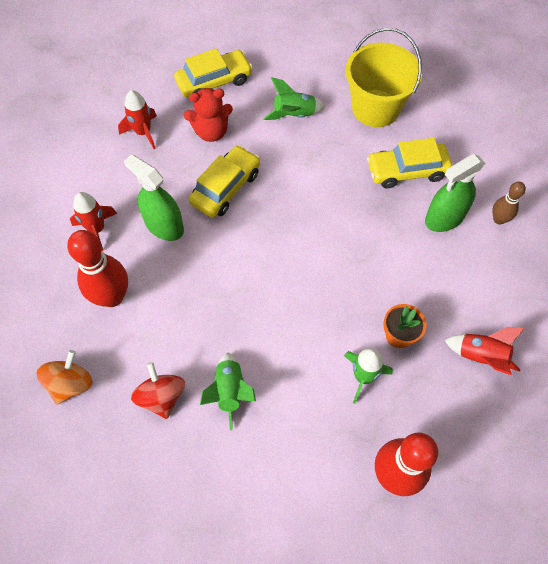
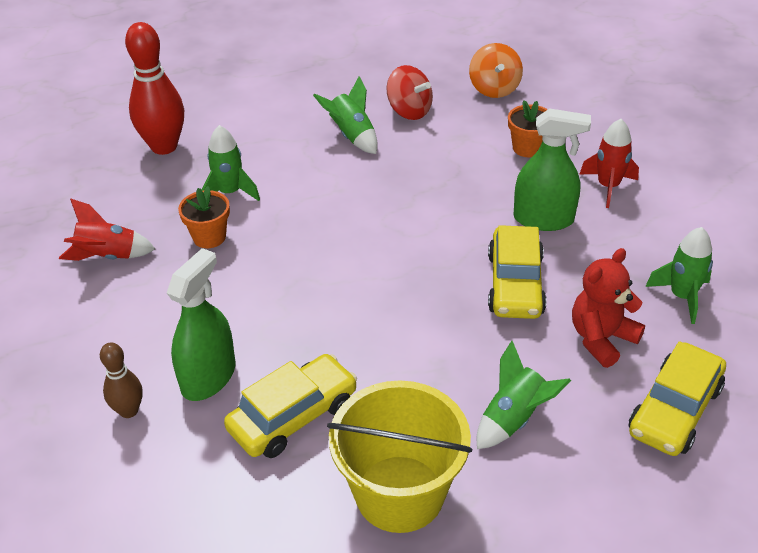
camera: 150 degrees right, 20 degrees down
red bowling pin [67,230,128,307] -> orange flower pot [508,100,548,157]
red rocket [118,90,157,149] -> green rocket [645,227,713,324]

